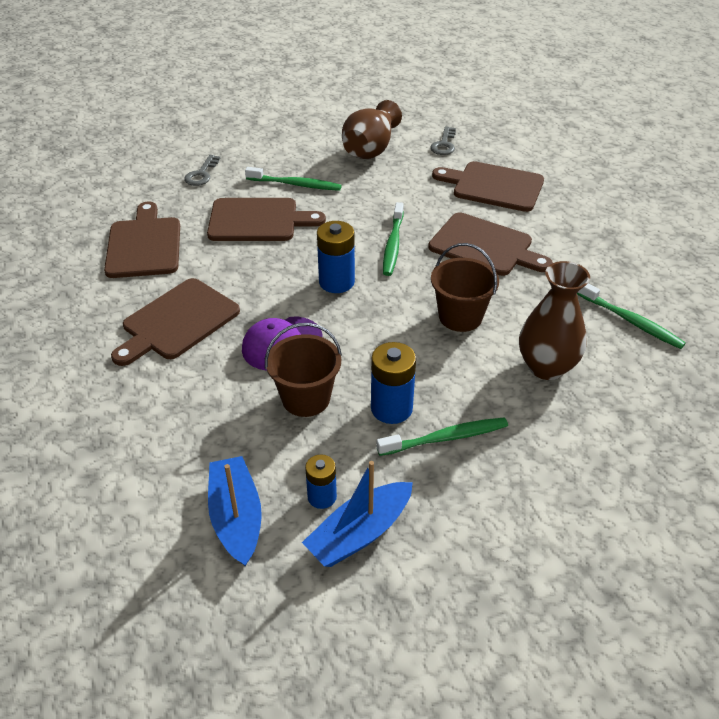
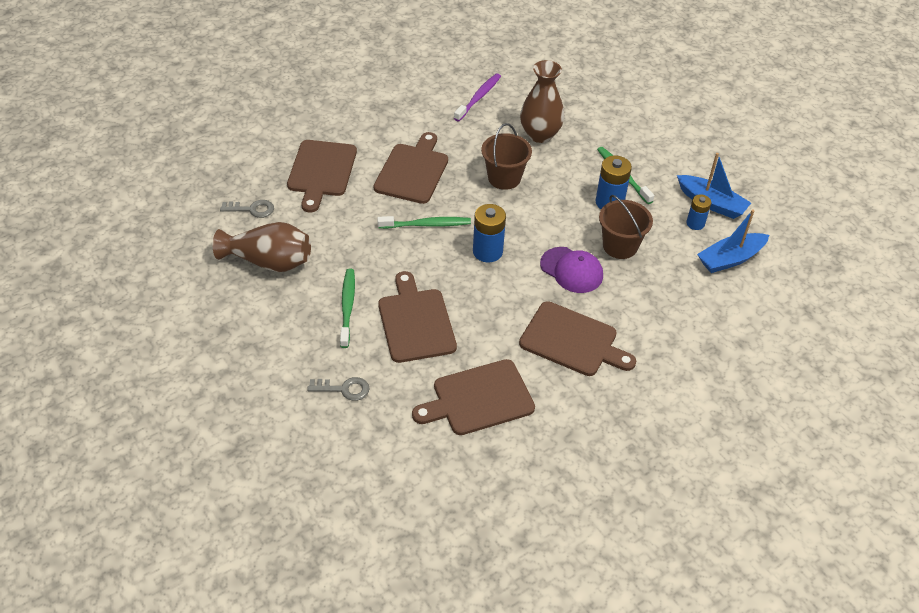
camera: 105 degrees left, 5 degrees up
green toothbrush [577,283,686,349] -> purple toothbrush [454,73,501,122]

